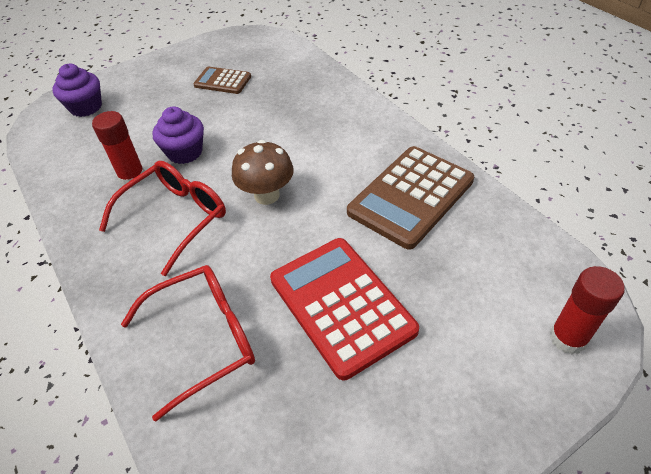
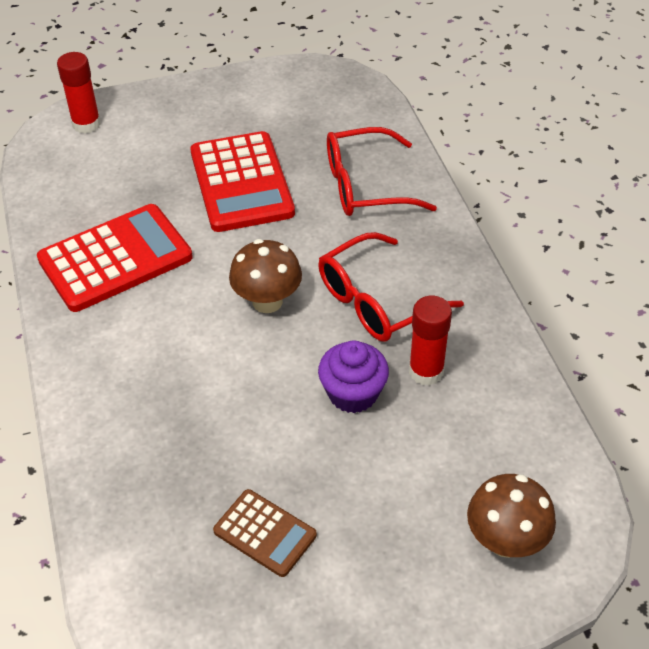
camera: 165 degrees left, 0 degrees up
purple cupcake [52,64,102,117] -> brown mushroom [467,474,556,558]
brown calculator [347,146,474,250] -> red calculator [37,204,193,312]

